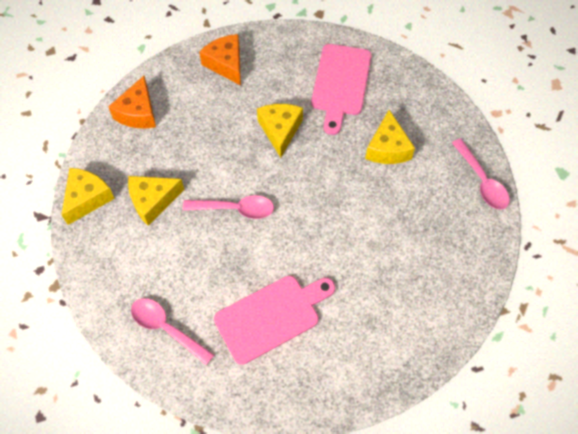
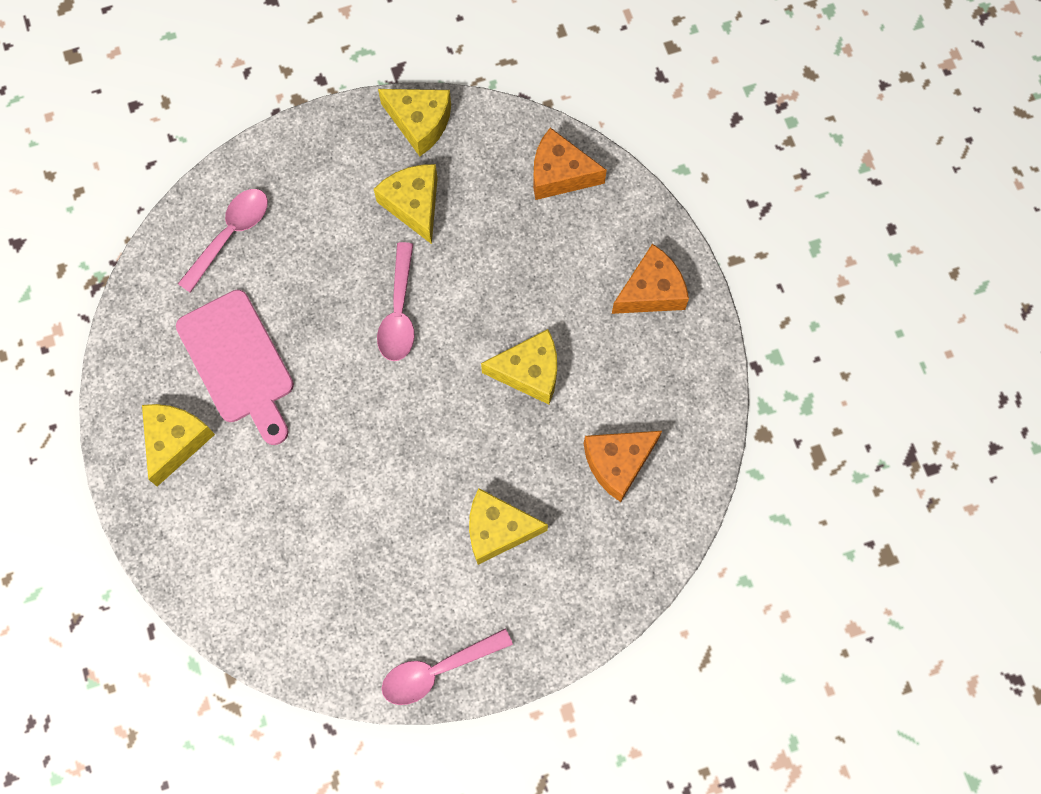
camera: 90 degrees right, 10 degrees up
pink cutting board [311,44,371,135] -> orange cheese [584,431,662,502]
none -> yellow cheese [142,404,215,486]

